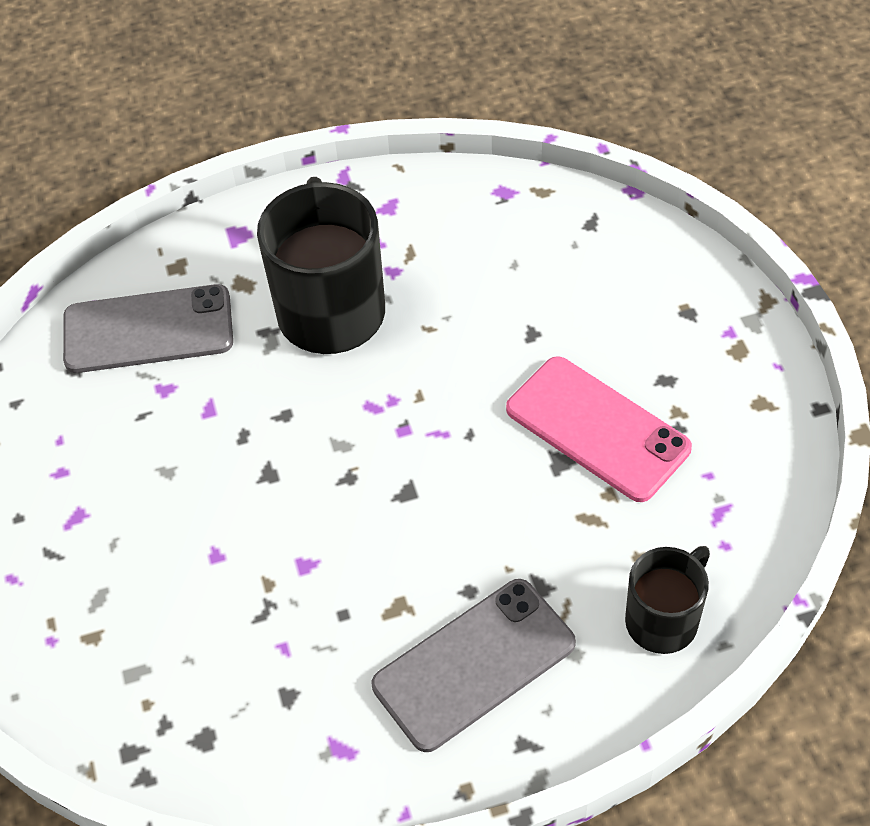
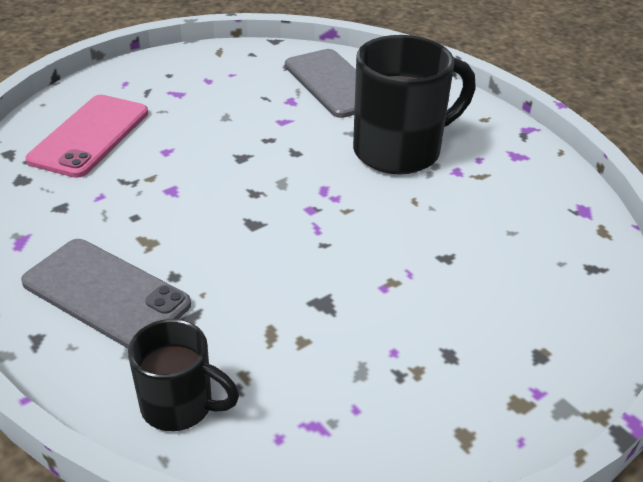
camera: 65 degrees right, 15 degrees down
pink phone [506,356,692,502] -> pink phone moved to [26,95,148,178]

